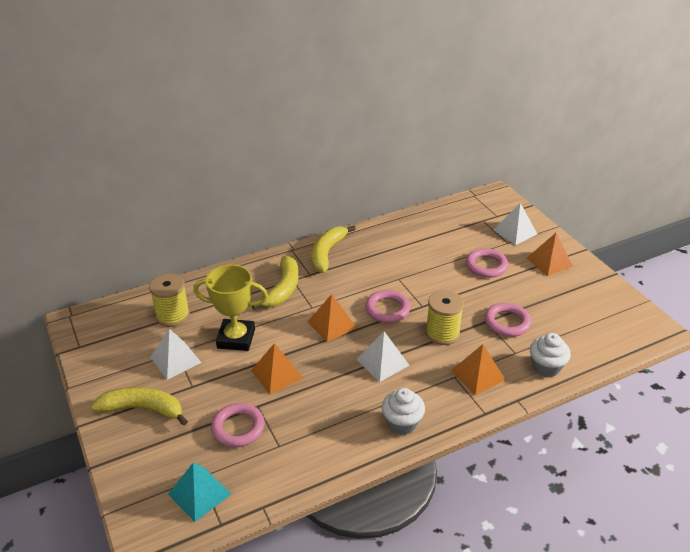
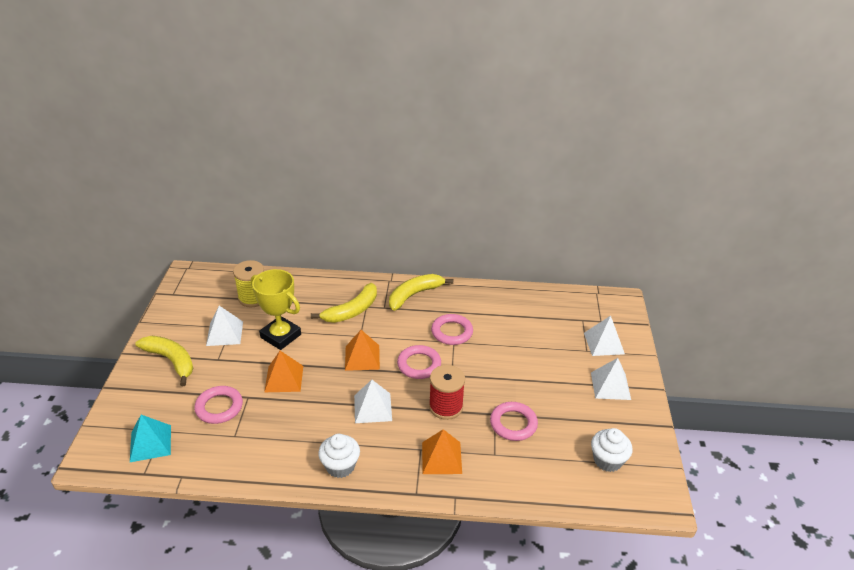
camera: 30 degrees right, 0 degrees up
yellow spool [425,290,464,345] -> red spool [429,365,465,420]
pink ring [466,248,508,278] -> pink ring moved to [431,314,473,345]
orange pyramid [527,233,573,276] -> white pyramid [591,358,631,400]
white cupcake [530,333,571,377] -> white cupcake moved to [591,428,633,472]

